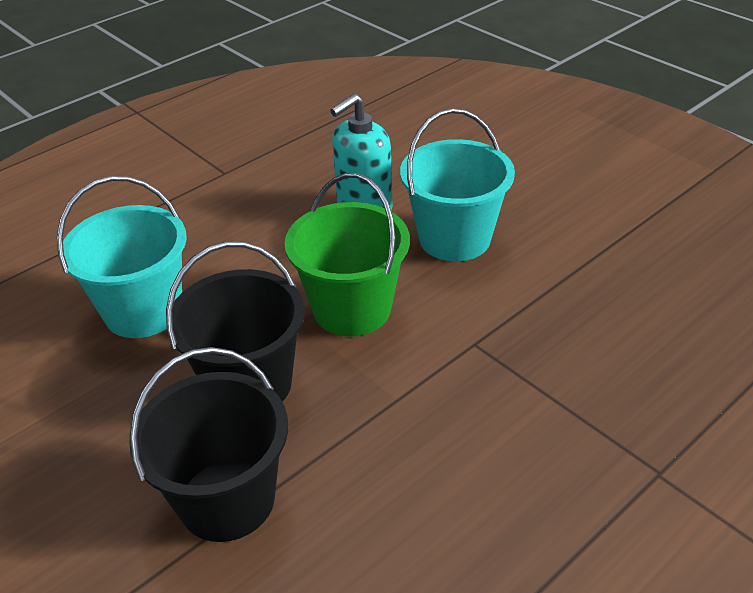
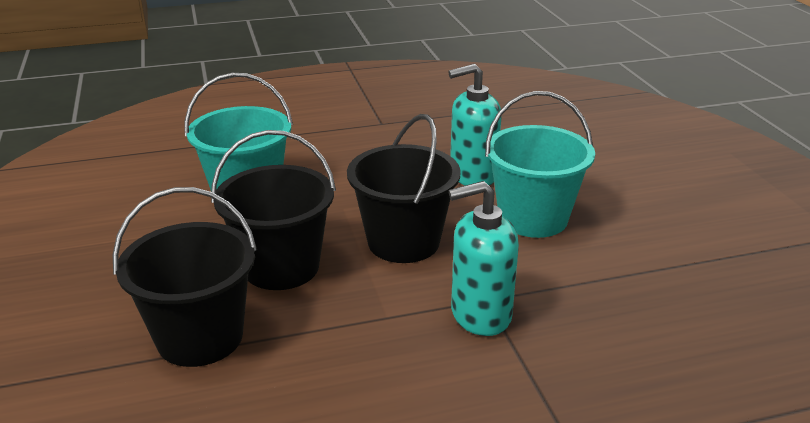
camera: 25 degrees right, 10 degrees down
green bucket [284,173,410,336] -> black bucket [347,114,461,263]
none -> turquoise soap dispenser [449,181,519,336]

